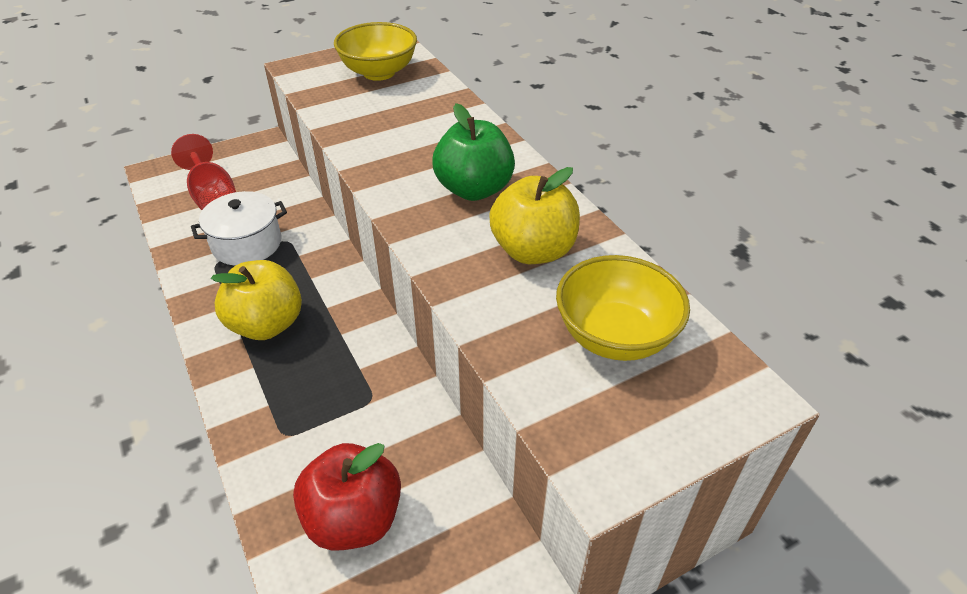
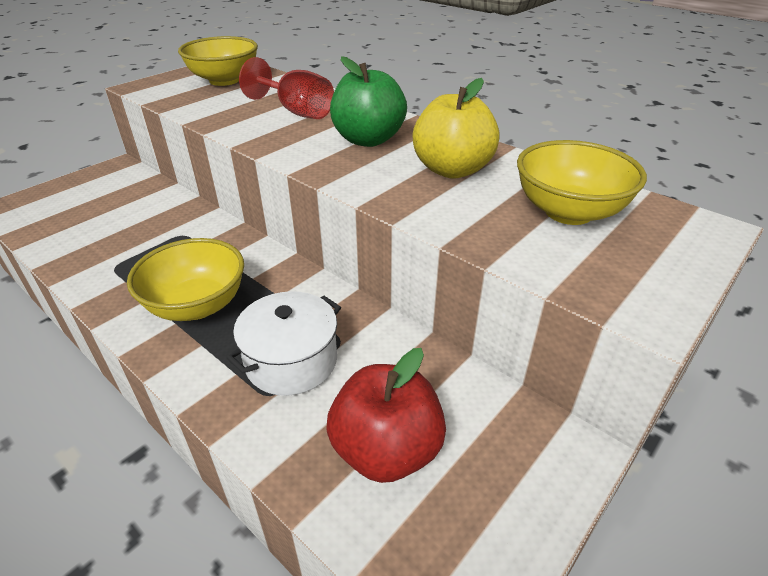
camera: 20 degrees left, 5 degrees down
red goblet [171,134,236,210] -> red goblet moved to [239,57,334,119]
white pot [191,191,287,266] -> white pot moved to [226,291,341,396]
yellow apple [211,260,302,340] -> yellow bowl [127,238,244,321]

